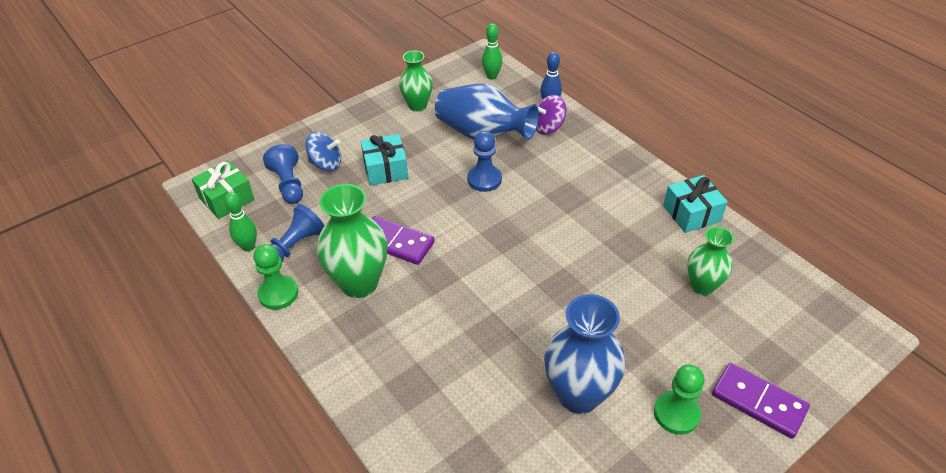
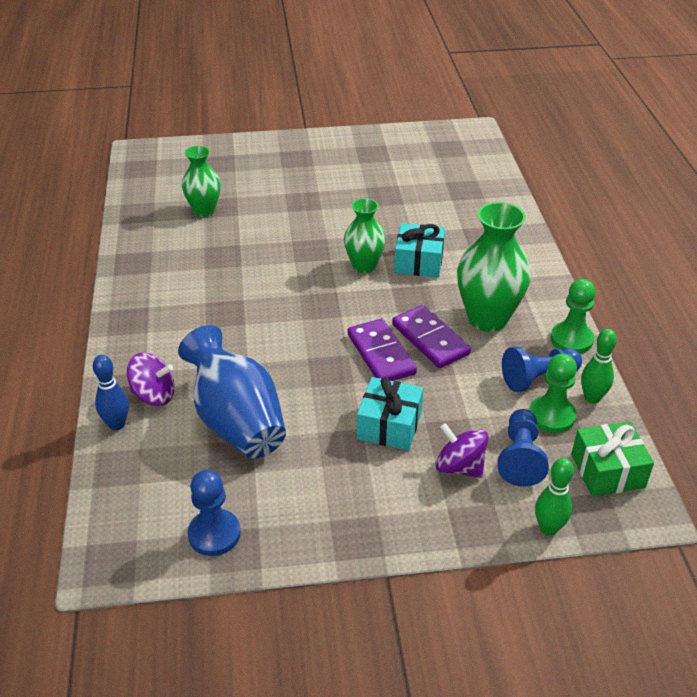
camera: 150 degrees left, 5 degrees down
blue spinning top [306,132,341,171] -> purple spinning top [436,423,489,478]
green vase [399,50,433,112] -> green vase moved to [344,198,386,273]
blue pawn [467,131,502,192] -> blue pawn moved to [188,470,241,556]
green bowling pin [482,24,502,80] -> green bowling pin moved to [535,458,574,536]
blue vase [544,294,625,414] -> none
green pawn [654,364,705,435] -> green pawn moved to [529,353,577,433]
turquoise gift [663,175,728,233] -> turquoise gift moved to [394,223,445,278]
purple domino [712,363,810,439] -> purple domino moved to [348,319,417,381]

